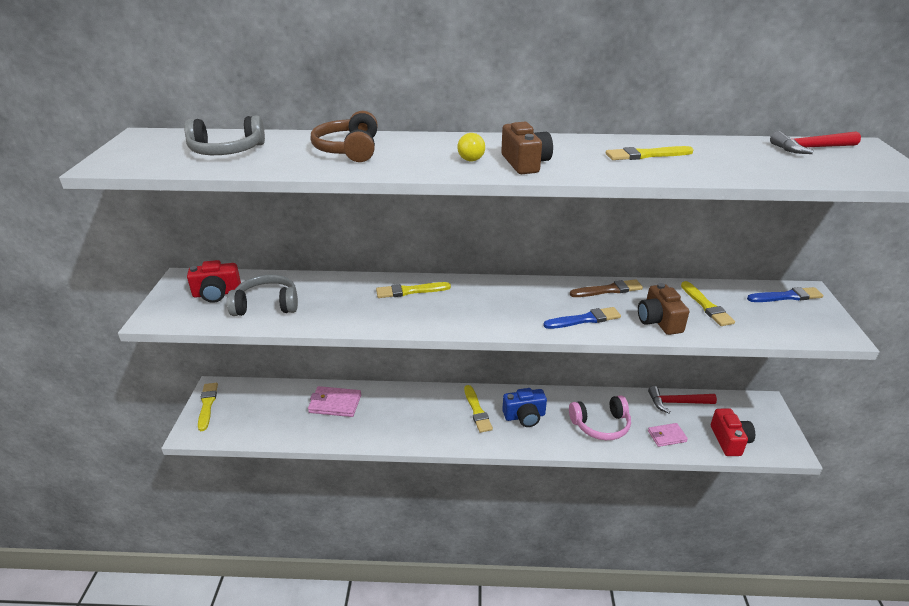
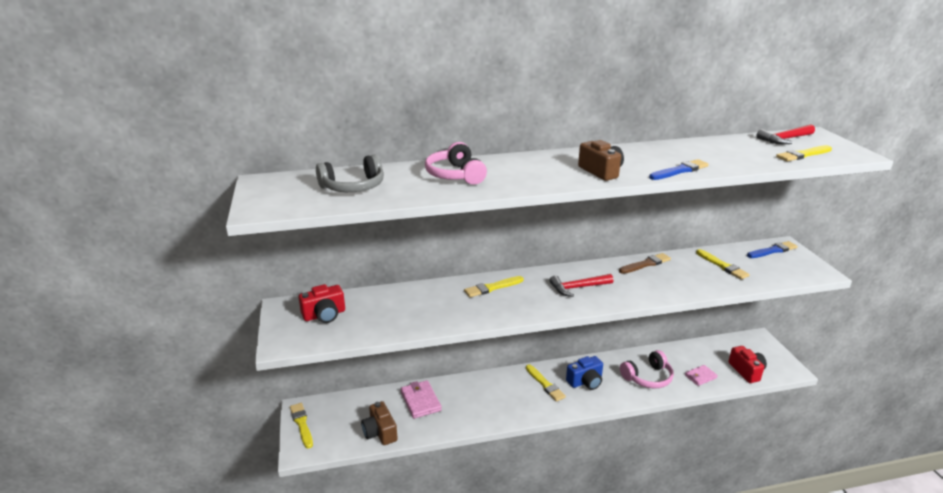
camera: 15 degrees left, 5 degrees down
grey headphones [227,275,298,316] -> none
pink wallet [308,386,361,417] -> pink wallet turned 75 degrees clockwise [401,380,442,419]
brown headphones [311,111,378,162] -> pink headphones [425,142,487,185]
yellow ball [457,133,485,161] -> none
blue brush [543,307,621,329] -> blue brush moved to [649,159,709,180]
yellow brush [606,146,694,160] -> yellow brush moved to [776,145,832,161]
brown camera [638,283,689,335] -> brown camera moved to [361,401,398,445]
red hammer [648,386,717,413] -> red hammer moved to [550,274,613,297]

